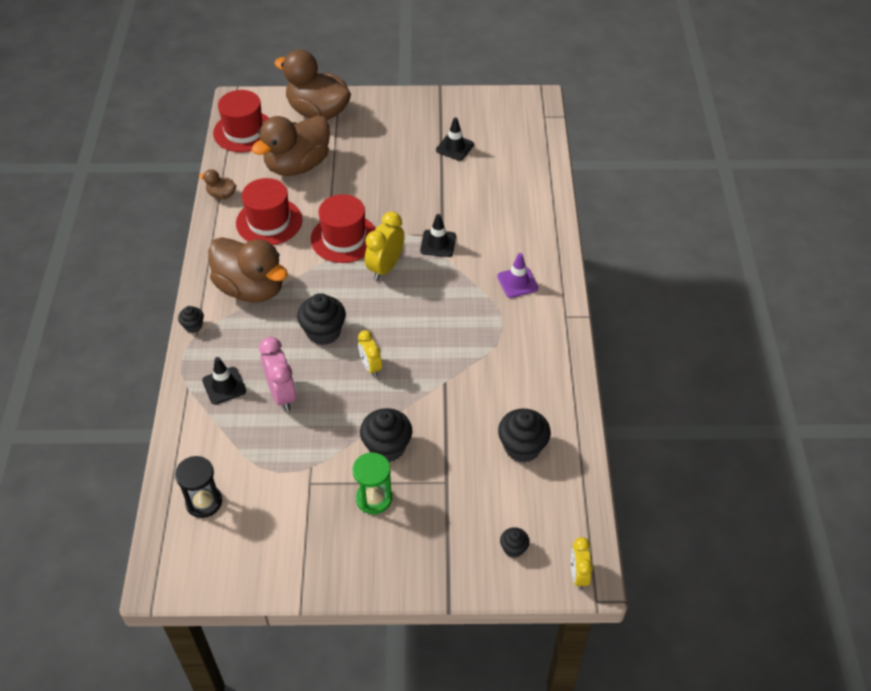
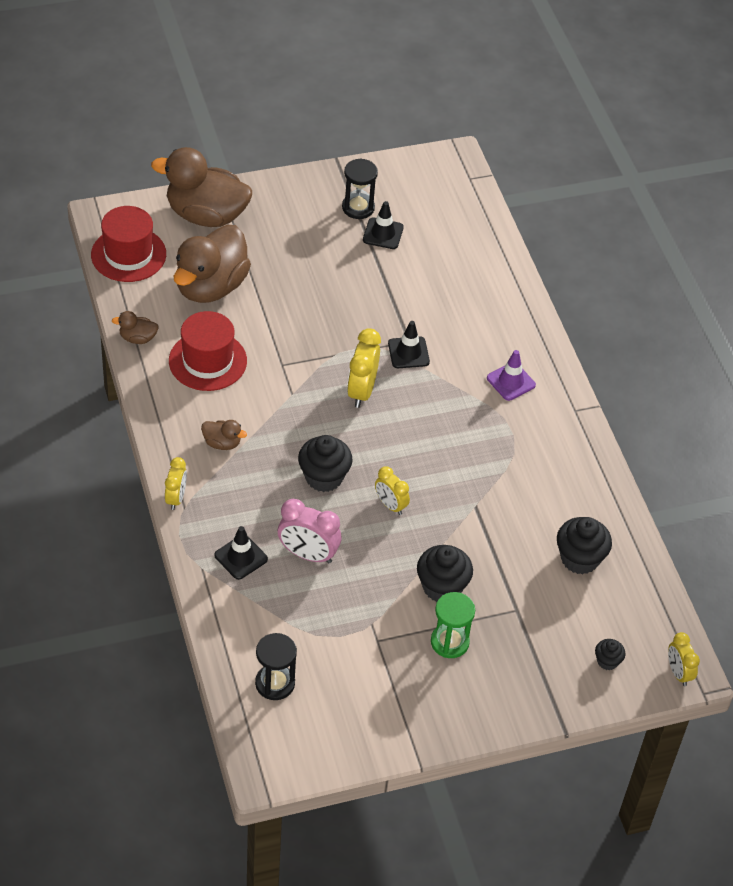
camera: 20 degrees left, 0 degrees up
black cupcake [178,306,204,333] -> yellow clock [165,457,187,510]
brown duck [208,237,288,302] -> brown duck [201,420,247,450], size x0.43
pink clock [259,337,296,411] -> pink clock turned 150 degrees clockwise [278,499,341,563]
red hat [311,194,376,263] -> none
none -> black hourglass [342,158,378,219]

